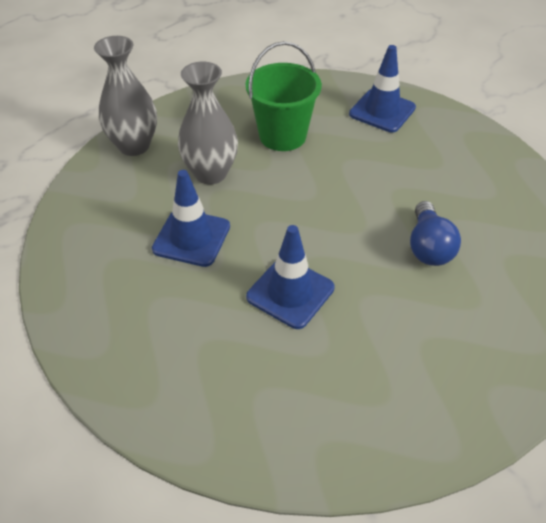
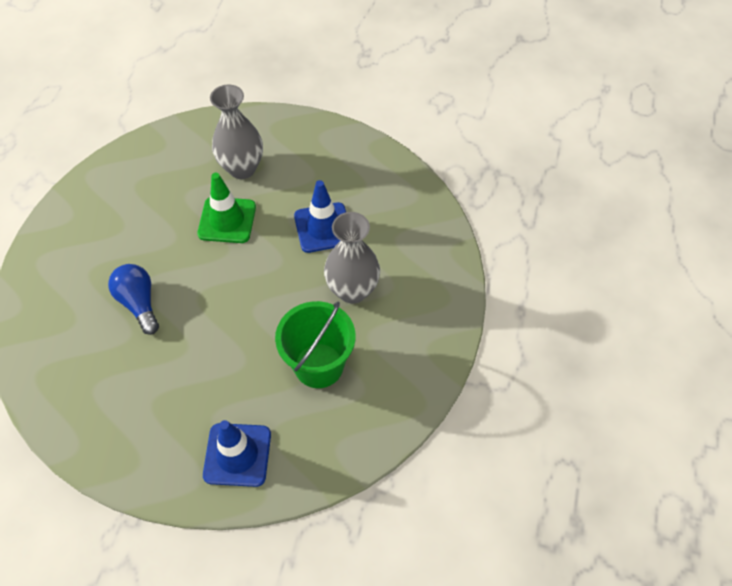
camera: 150 degrees right, 10 degrees up
grey vase [94,36,157,156] -> grey vase moved to [210,85,263,179]
blue traffic cone [246,225,335,329] -> green traffic cone [197,173,256,243]

